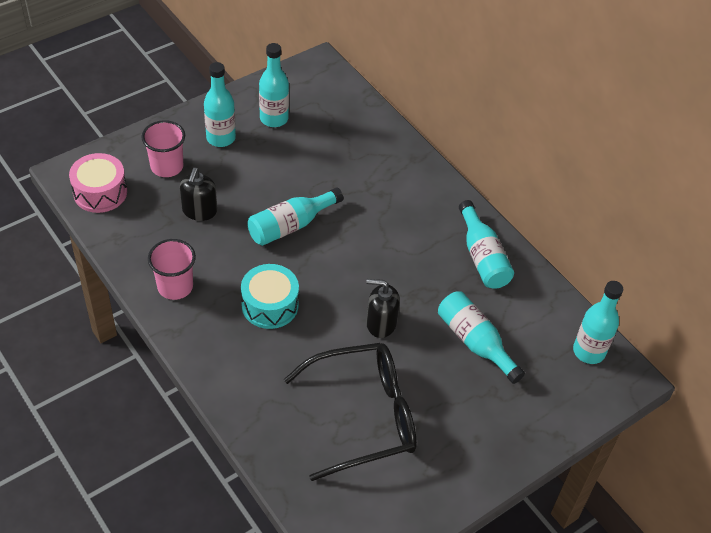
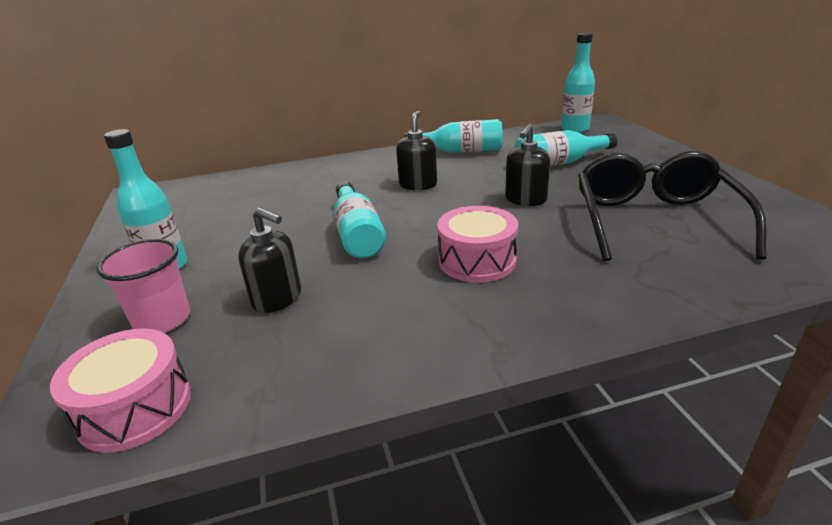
camera: 65 degrees left, 20 degrees down
pink cup [148,239,196,300] -> none
turquoise drum [241,264,299,329] -> pink drum [437,206,518,283]
turquoise bottle [259,43,289,127] -> none
none -> black soap dispenser [396,111,437,190]

